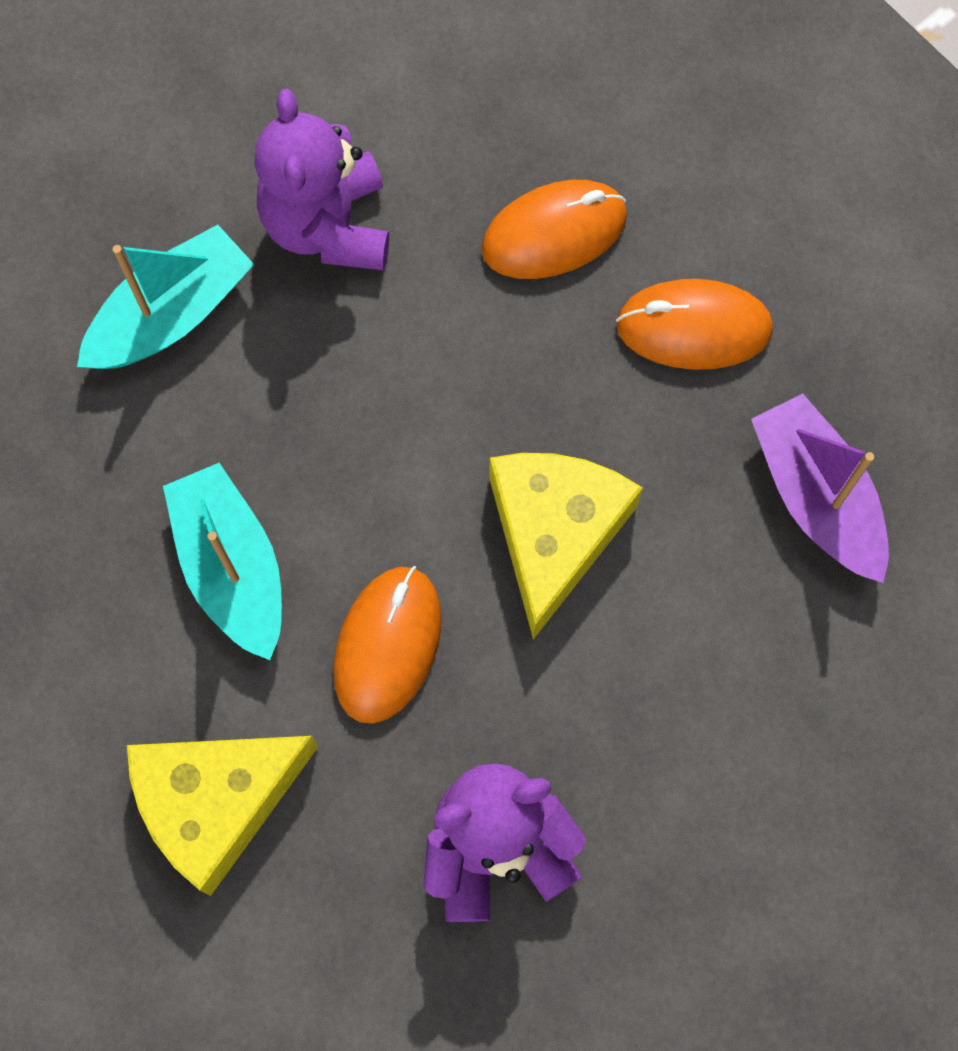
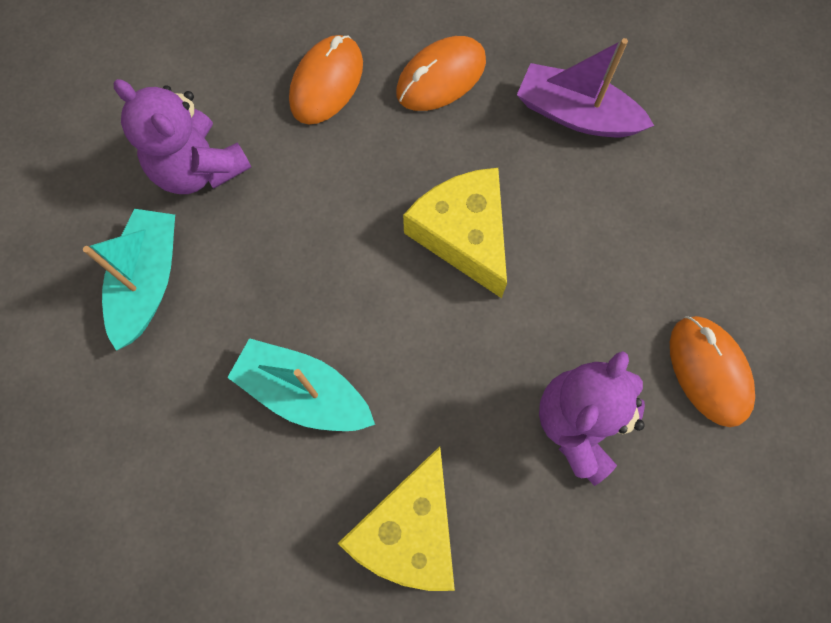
camera: 40 degrees left, 0 degrees up
orange mouse [333,566,442,724] -> orange mouse moved to [670,316,755,427]

